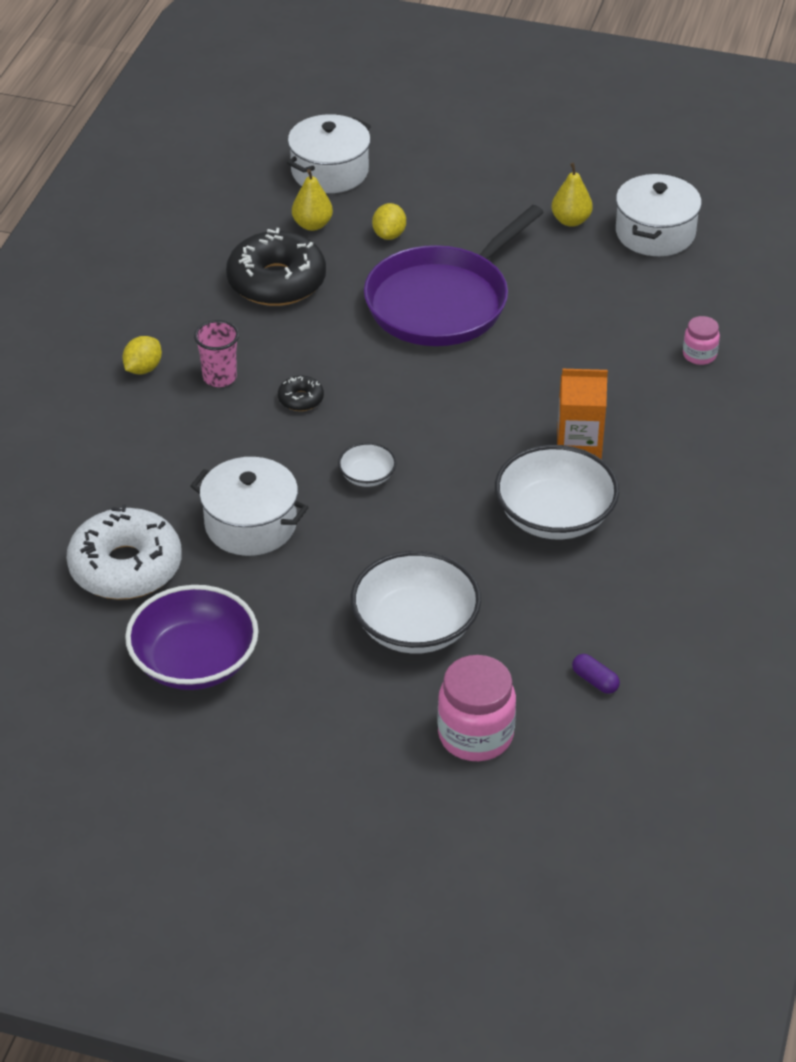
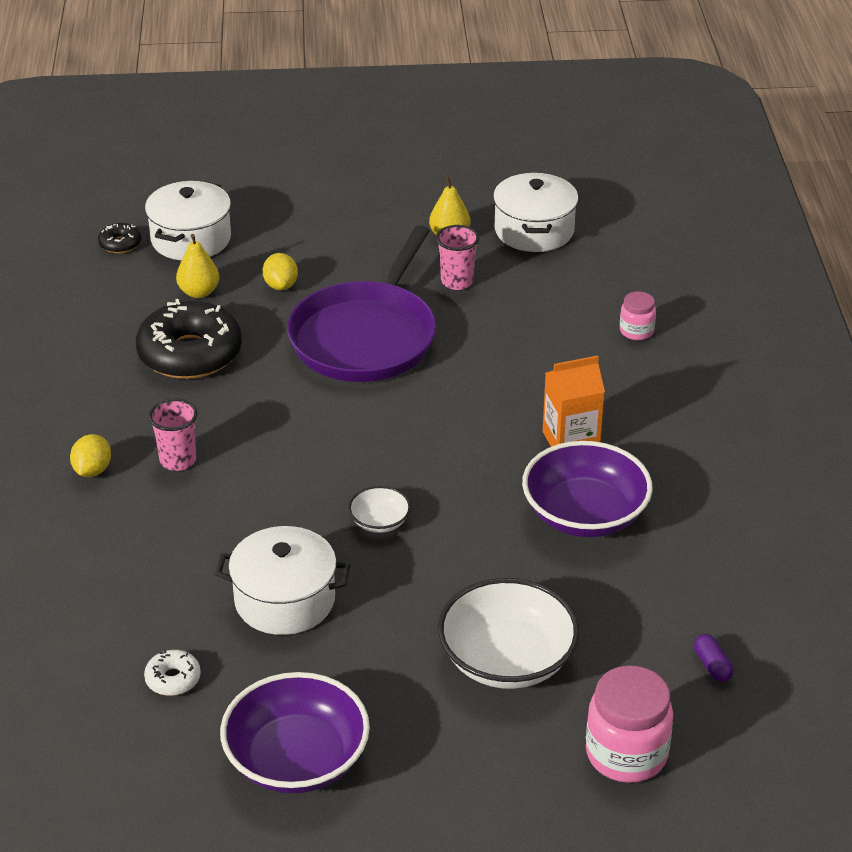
camera: 20 degrees left, 5 degrees down
white donut [66,505,182,600] -> white donut [144,650,201,696], size x0.44
black donut [278,376,324,411] -> black donut moved to [98,223,141,253]
white bowl [495,445,619,539] -> purple bowl [522,441,653,537]
purple capsule [572,654,620,694] -> purple capsule turned 45 degrees clockwise [694,634,734,682]
none -> pink cup [436,225,479,290]

